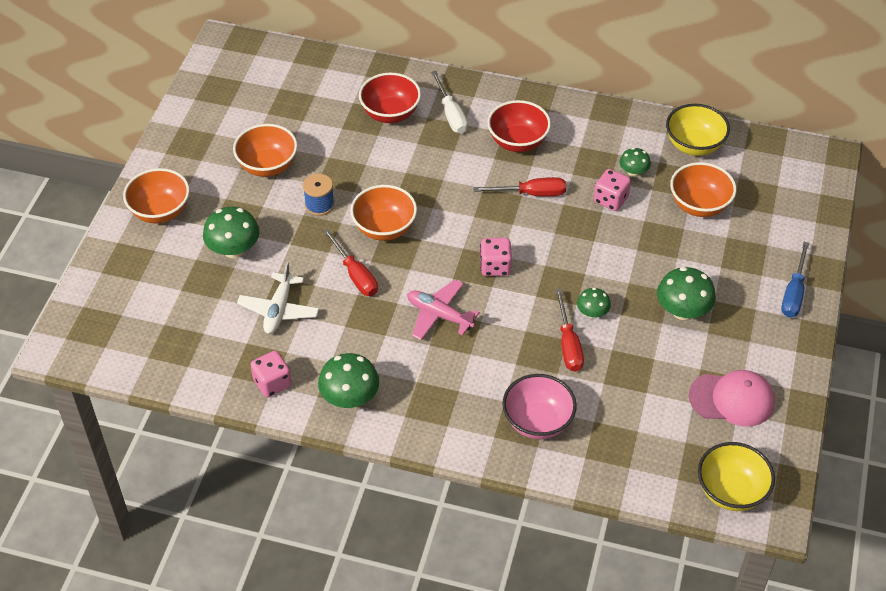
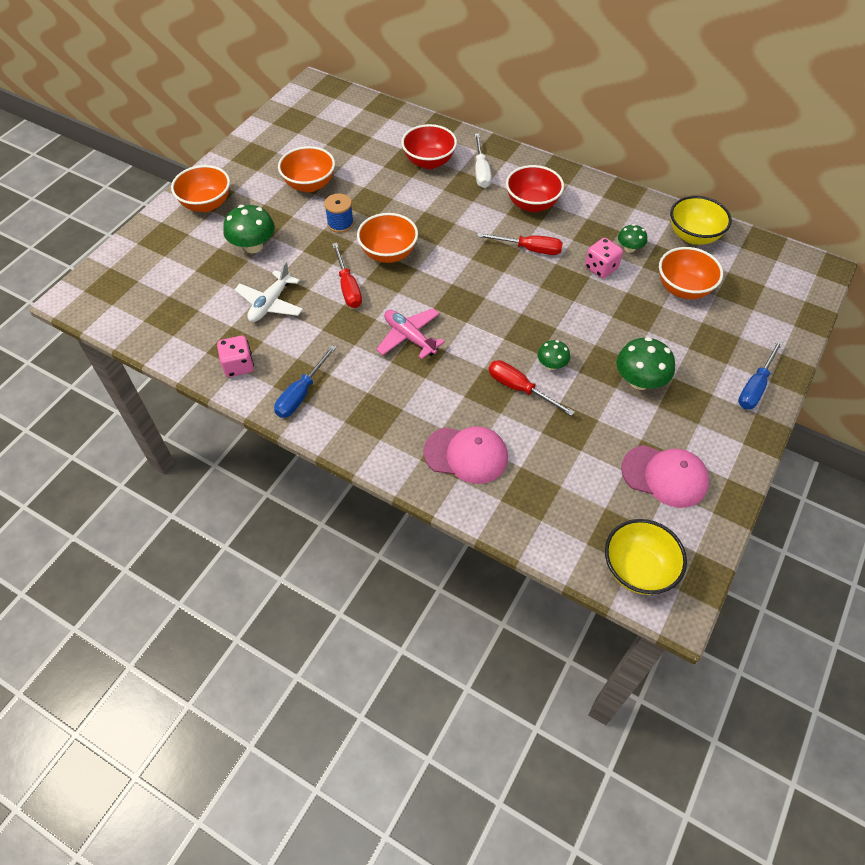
camera: 15 degrees right, 5 degrees up
green mushroom [318,353,379,408] -> blue screwdriver [274,345,337,418]
pink dice [480,238,512,276] -> none
pink bowl [502,374,577,439] -> pink cap [423,426,508,484]
red screwdriver [555,289,584,372] -> red screwdriver turned 120 degrees clockwise [489,360,575,416]

